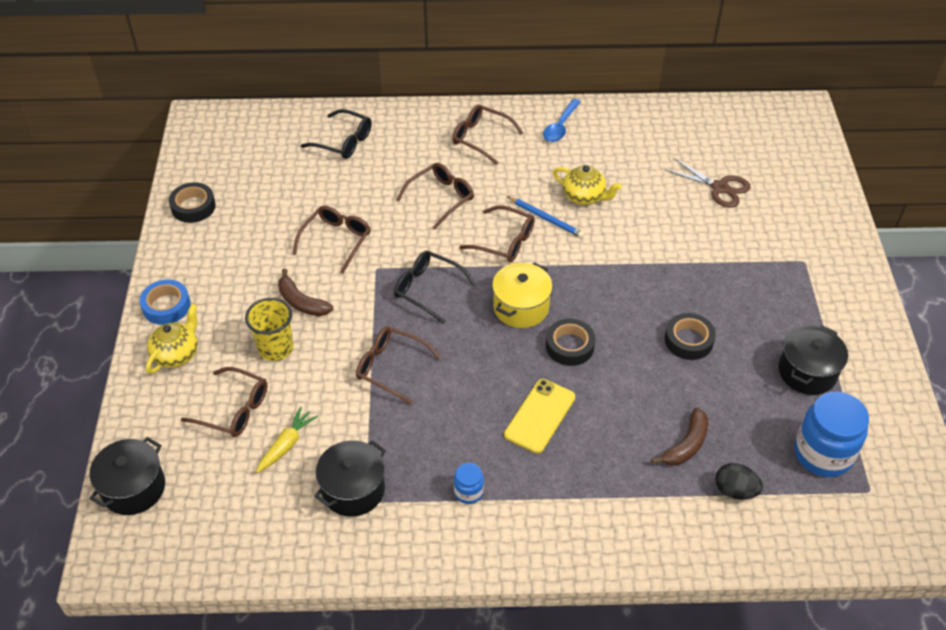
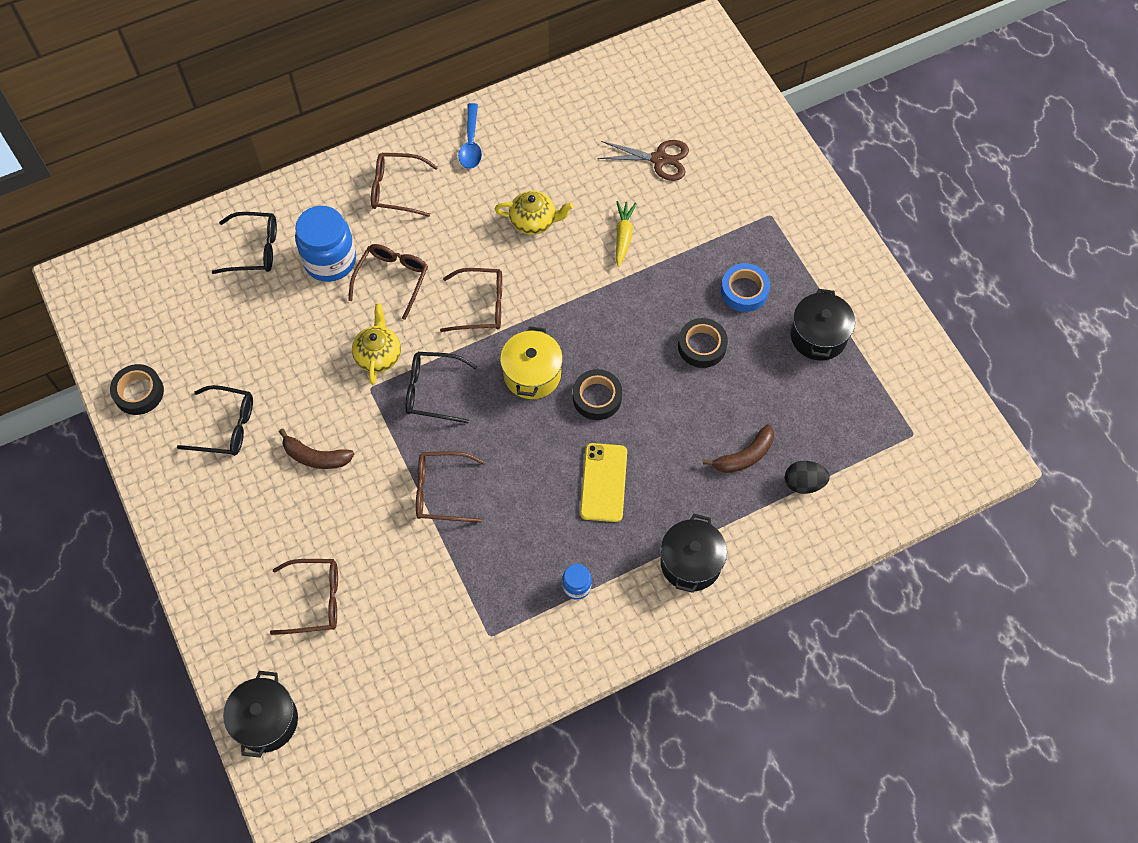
camera: 25 degrees left, 15 degrees up
blue tape [140,279,191,325] -> blue tape moved to [721,263,770,312]
yellow teapot [146,304,198,374] -> yellow teapot moved to [352,303,401,384]
yellow cup [245,298,293,361] -> none
yellow carrot [256,407,318,473] -> yellow carrot moved to [616,201,637,267]
brown glasses [292,206,371,273] -> none
black pot [314,440,386,517] -> black pot moved to [660,514,727,593]
blue pencil [507,196,584,238] -> none
brown banana [651,408,708,466] -> brown banana turned 45 degrees clockwise [703,424,774,473]
blue jar [794,392,869,477] -> blue jar moved to [295,206,356,282]
none -> black glasses [177,385,253,456]

